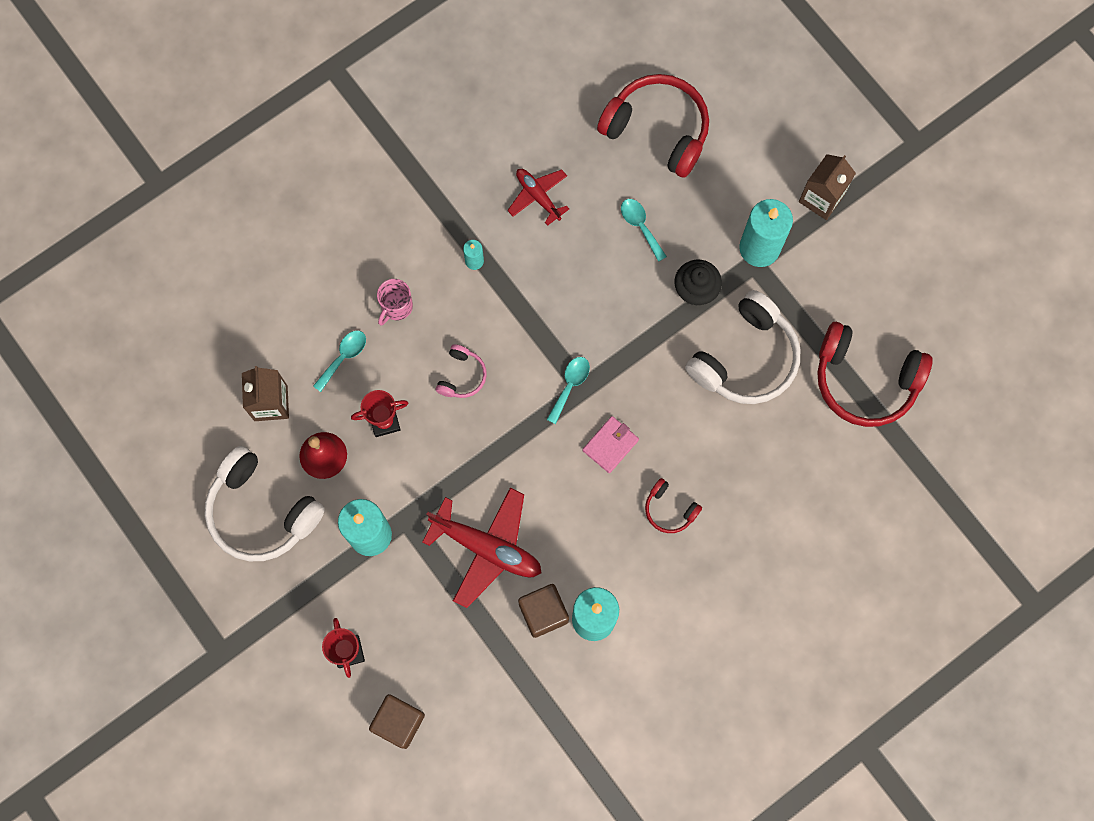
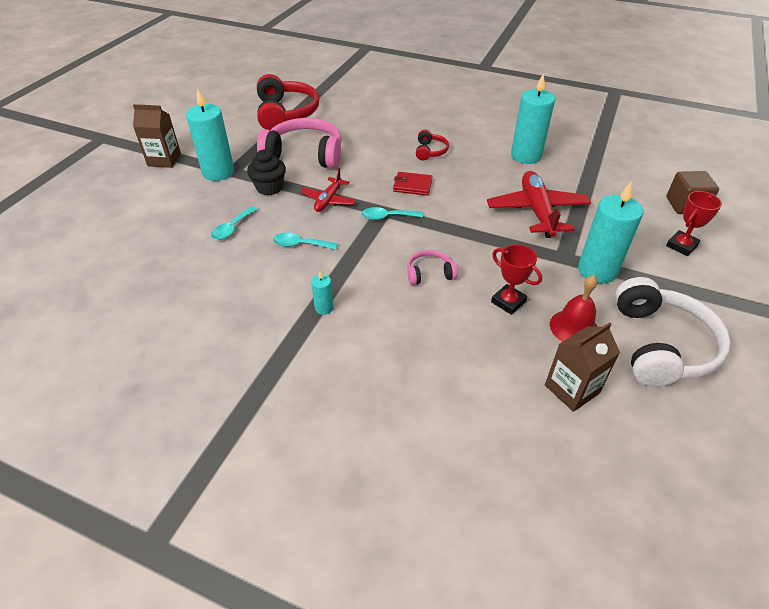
camera: 120 degrees left, 30 degrees down
turquoise spoon [313,331,366,392] -> turquoise spoon moved to [273,233,337,250]
pink mug [377,279,413,325] -> none
red plane [507,169,569,226] -> red plane moved to [300,168,356,212]
brown cube [518,584,569,638] -> none
pink wallet [582,416,639,473] -> red wallet [393,172,433,196]
red headphones [597,74,709,178] -> none
white headphones [685,290,800,404] -> pink headphones [257,118,342,169]

